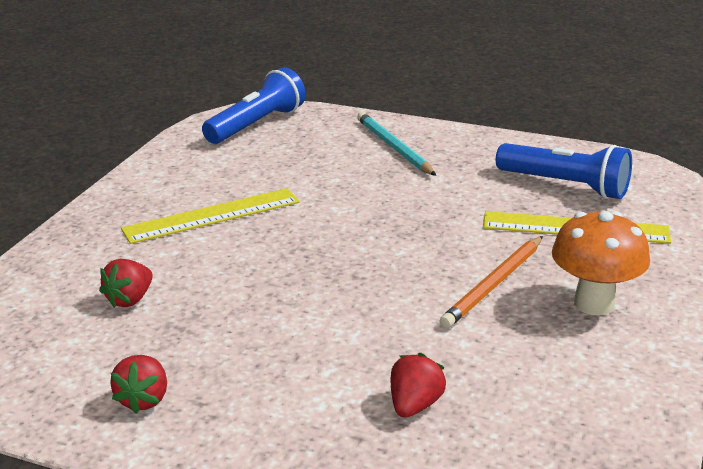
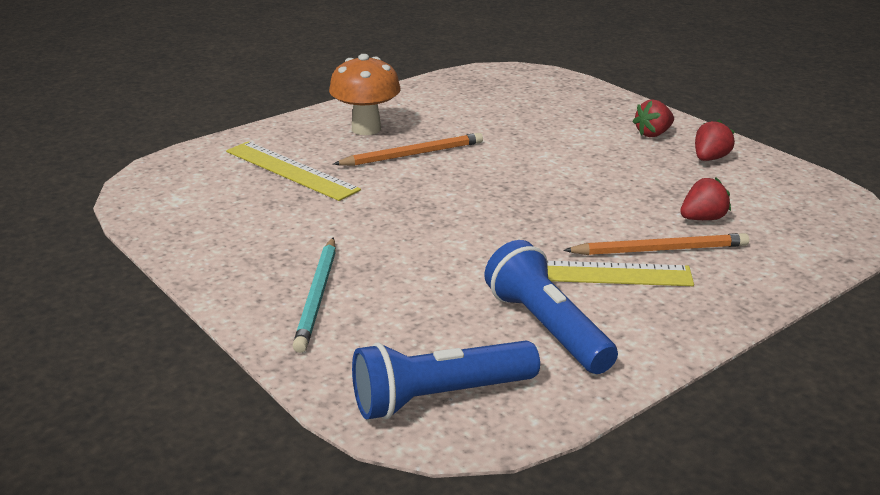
camera: 150 degrees left, 0 degrees up
red strawberry [391,353,446,418] -> red strawberry moved to [633,99,674,137]
blue flashlight [496,143,632,199] -> blue flashlight moved to [484,240,618,374]
none -> orange pencil [563,233,749,255]

